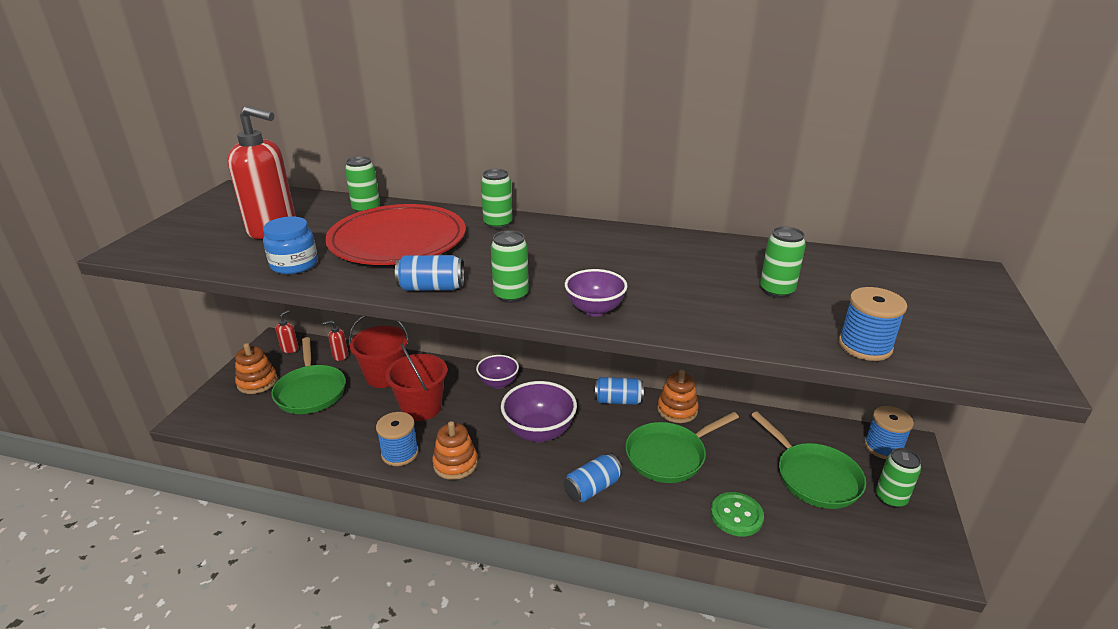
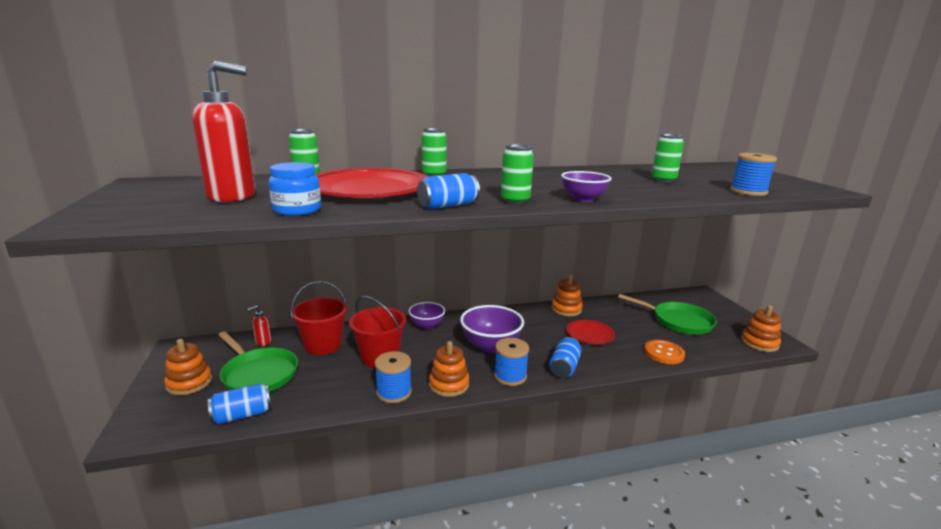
camera: 30 degrees left, 10 degrees down
red soap dispenser [275,310,299,353] -> none
blue can [595,377,644,405] -> blue can moved to [208,384,271,424]
green pan [625,412,739,483] -> red plate [566,320,615,345]
green button [711,492,764,537] -> orange button [644,340,685,364]
blue spool [864,406,914,459] -> blue spool moved to [494,338,529,386]
green can [876,448,921,508] -> none
none -> orange stacking toy [741,305,781,352]

